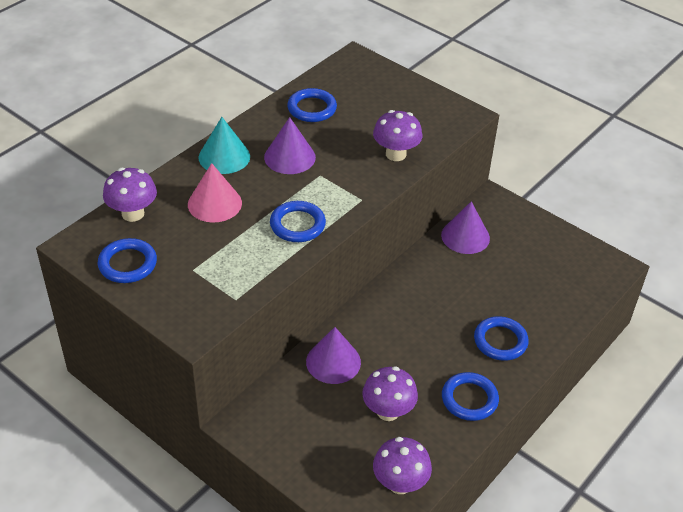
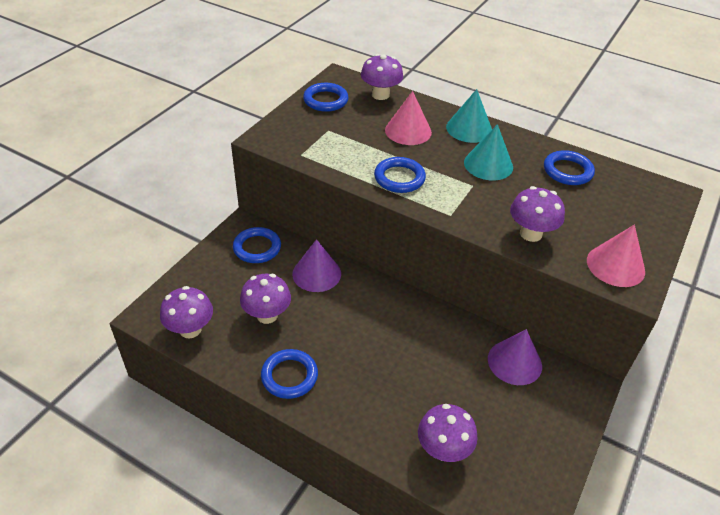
camera: 80 degrees right, 0 degrees up
purple cone [264,117,316,174] -> turquoise cone [464,124,513,180]
blue ring [474,316,528,361] -> blue ring moved to [233,227,281,263]
none -> purple mushroom [418,404,477,462]
none -> pink cone [587,225,645,287]

